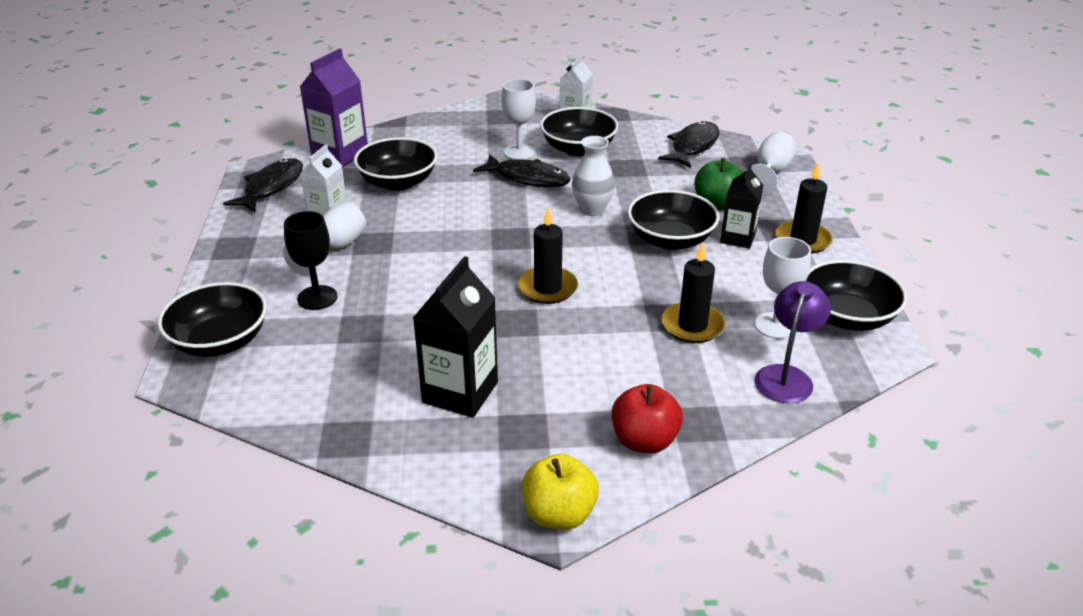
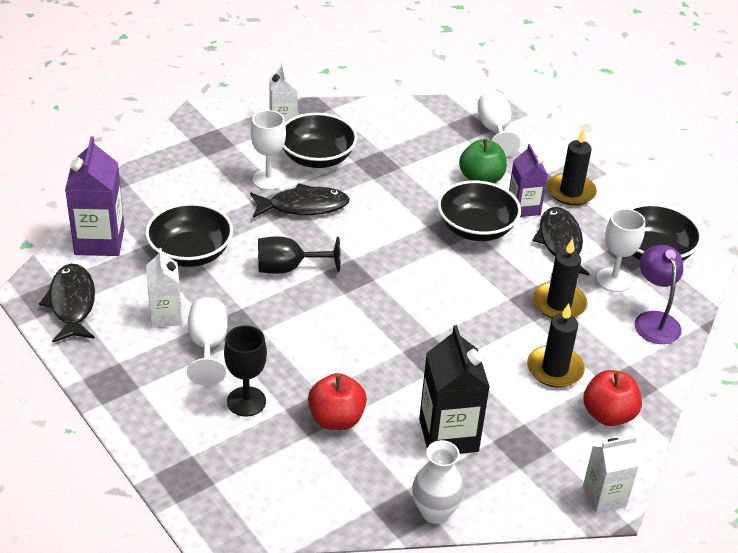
camera: 35 degrees left, 5 degrees up
black bowl [157,282,267,357] -> none
black candle [518,207,578,304] -> black candle moved to [527,304,585,388]
yellow apple [522,454,599,530] -> white carton [583,436,639,513]
white vase [572,136,615,216] -> white vase moved to [412,440,464,524]
black fish [658,121,719,168] -> black fish moved to [532,207,589,275]
black carton [720,164,763,249] -> purple carton [509,144,548,217]
none -> black goblet [258,236,341,274]
none -> red apple [308,373,367,430]

